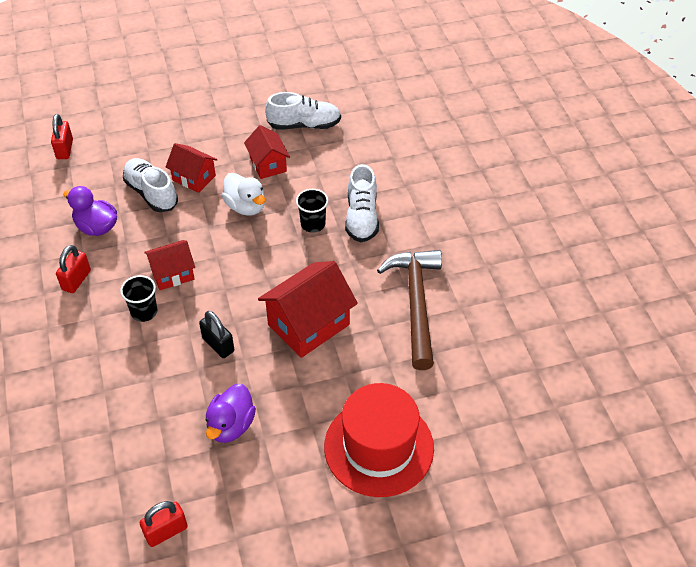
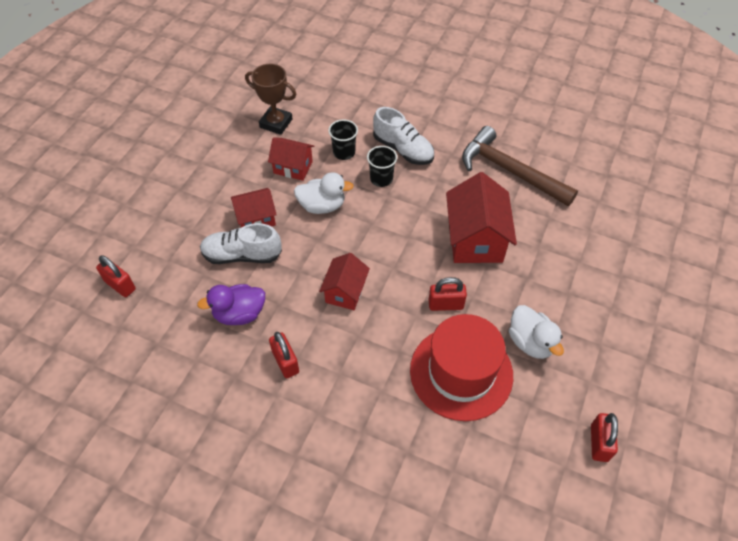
camera: 50 degrees left, 5 degrees up
black cup [120,275,157,322] -> black cup moved to [328,119,358,160]
black padlock [199,311,234,358] -> red padlock [429,277,467,311]
purple duck [206,384,256,443] -> white duck [509,305,564,359]
white shoe [265,92,341,130] -> brown trophy [245,64,297,135]
red hat [324,383,434,497] -> red hat moved to [410,314,513,421]

